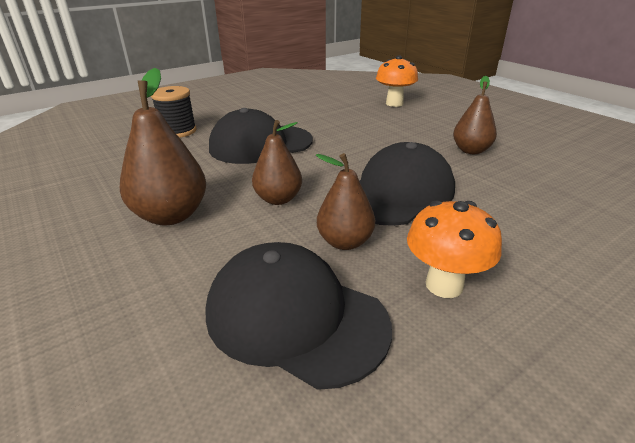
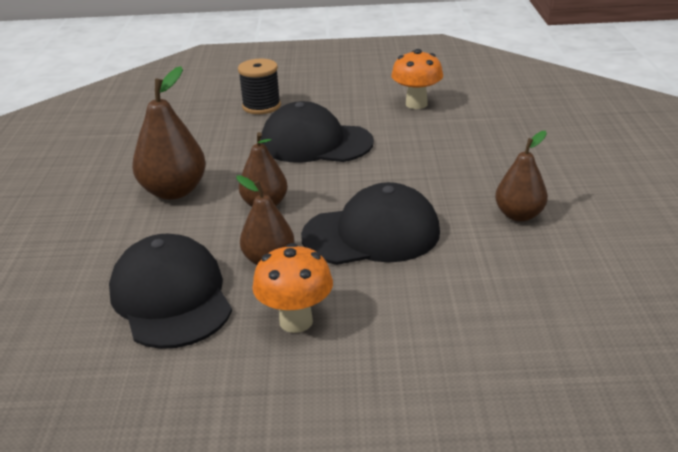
camera: 35 degrees right, 0 degrees up
orange mushroom [376,55,418,107] -> orange mushroom moved to [391,49,443,109]

